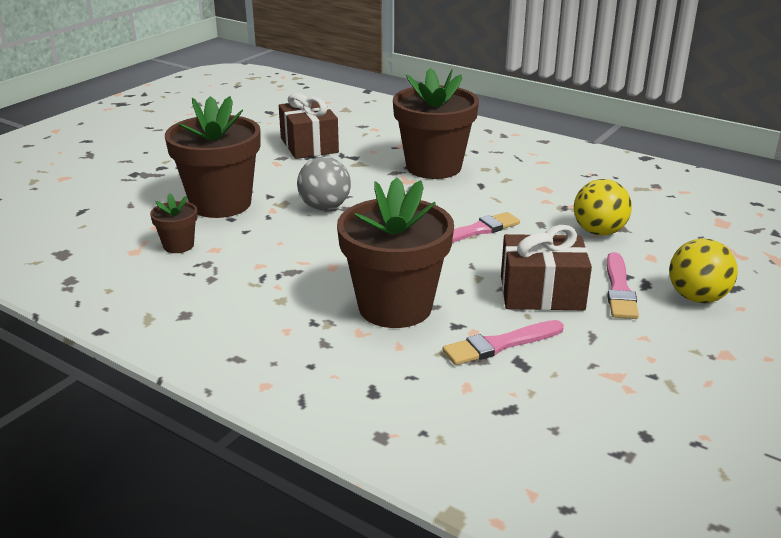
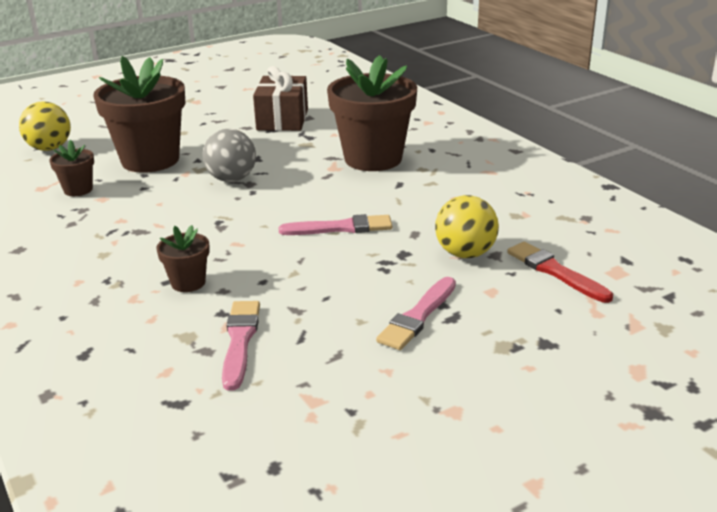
camera: 25 degrees right, 0 degrees up
brown flower pot [337,178,454,328] -> brown flower pot [156,225,210,292], size x0.46
pink brush [442,320,564,365] -> pink brush turned 90 degrees clockwise [222,301,260,391]
brown gift [501,225,592,310] -> none
yellow ball [669,239,738,303] -> yellow ball moved to [19,102,71,151]
none -> red brush [507,242,613,303]

